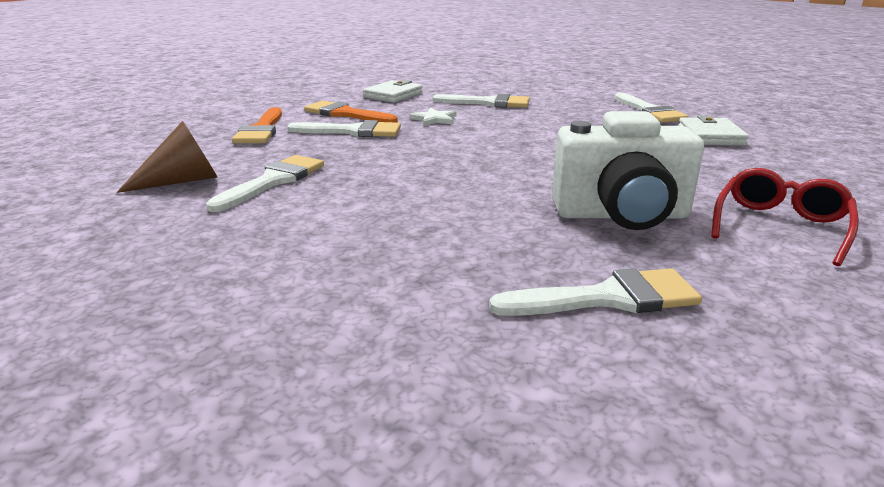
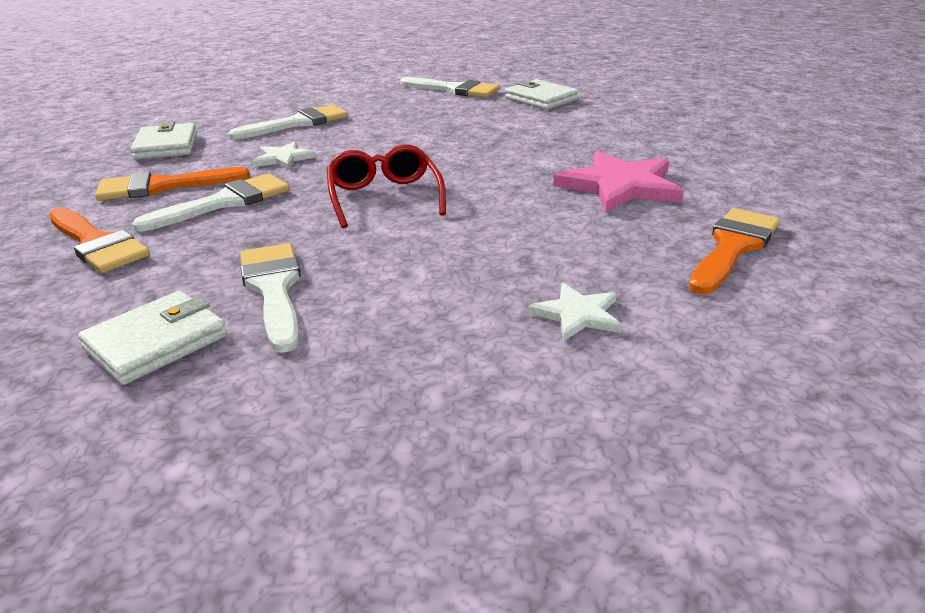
camera: 45 degrees left, 5 degrees up
brown cone [116,121,218,193] -> white wallet [78,291,227,385]
white brush [489,268,702,316] -> orange brush [689,208,780,294]
white camera [552,111,704,230] -> pink star [553,151,684,213]
red glasses [711,168,859,266] -> red glasses moved to [327,144,446,228]
none -> white star [528,283,622,342]

